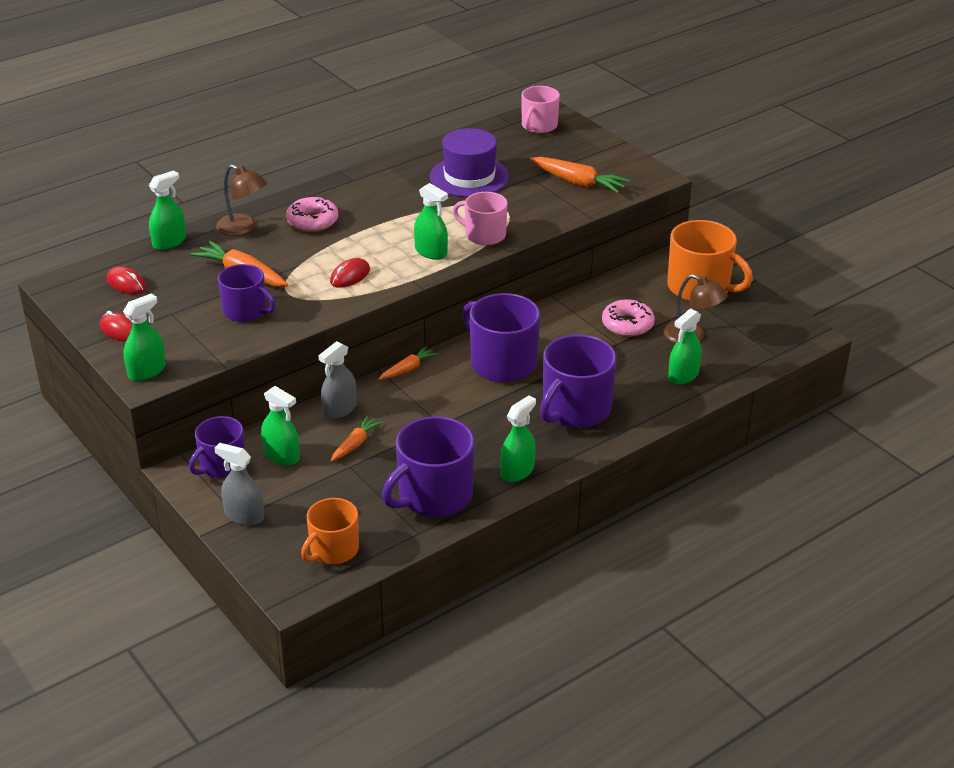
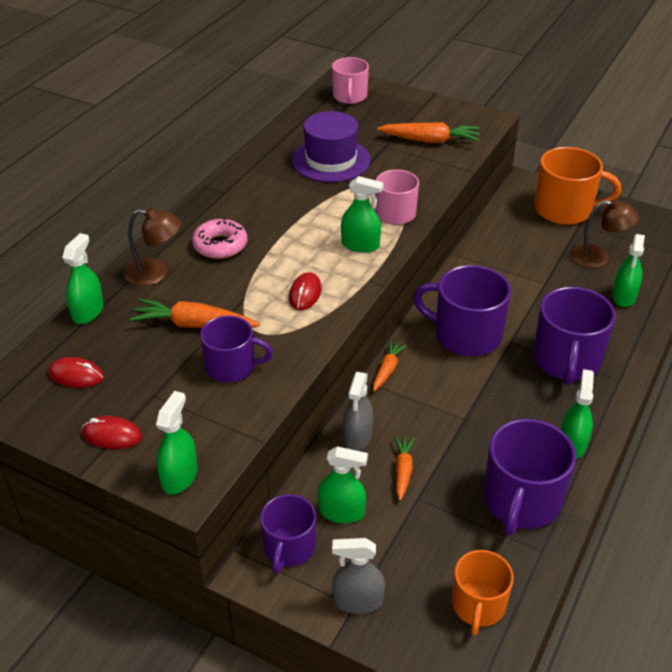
camera: 25 degrees left, 5 degrees up
pink donut [602,299,655,337] -> none

